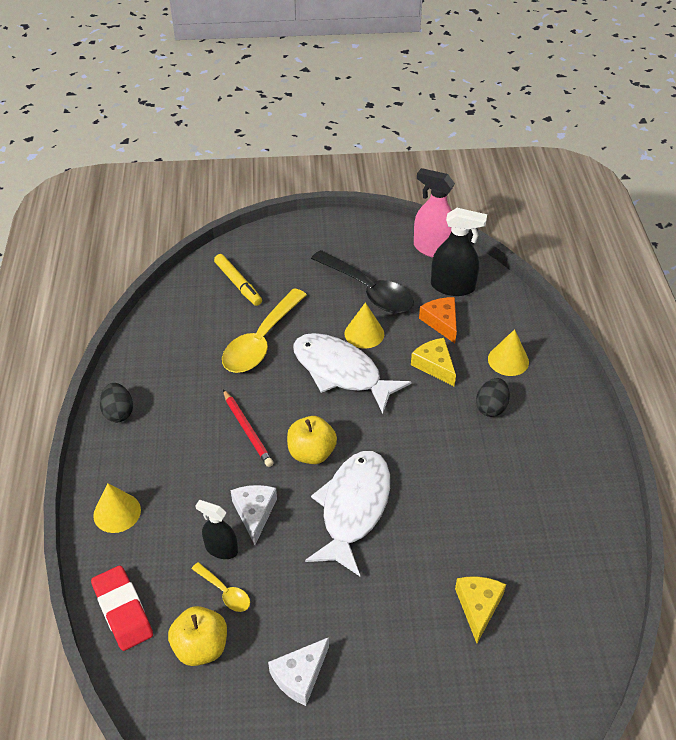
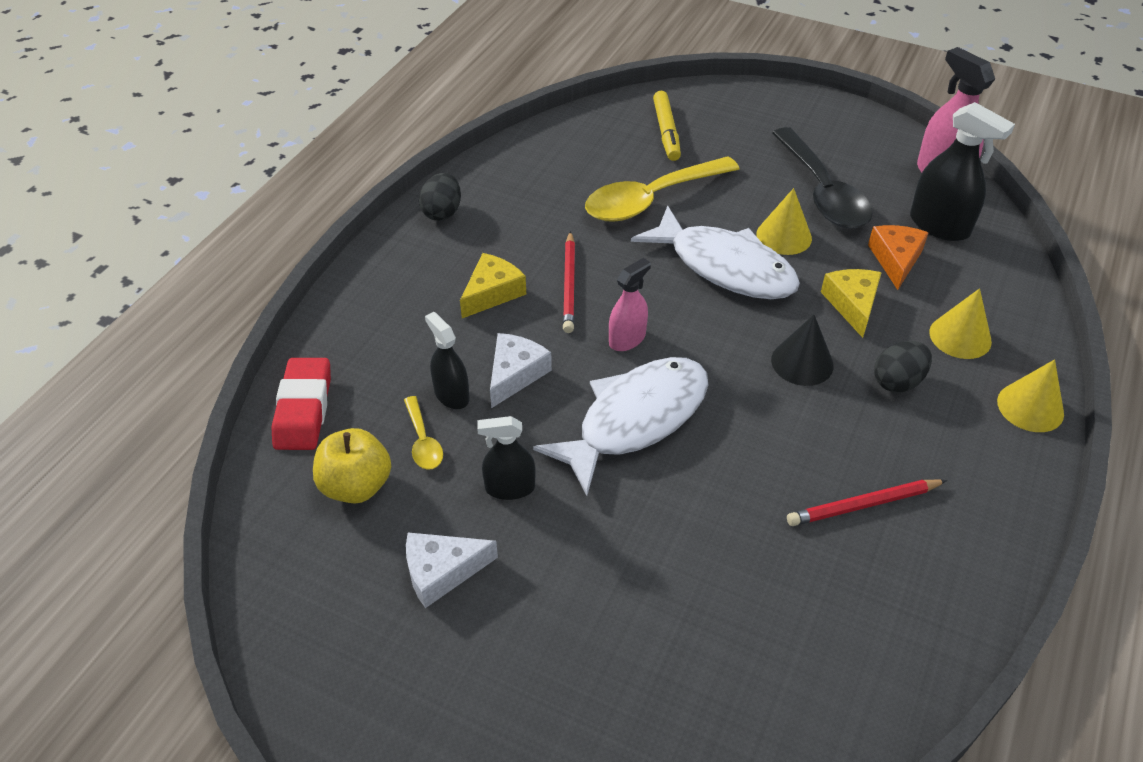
camera: 30 degrees right, 0 degrees up
yellow cone [93,483,141,533] -> yellow cone moved to [997,359,1064,432]
yellow apple [287,416,337,464] -> pink spray bottle [609,258,651,351]
white fish [293,333,411,414] -> white fish turned 150 degrees clockwise [631,205,800,299]
yellow cheese [455,576,506,643] -> yellow cheese moved to [460,253,526,318]
none -> black spray bottle [477,416,536,500]
none -> black cone [771,315,834,386]
none -> red pencil [787,479,947,526]

